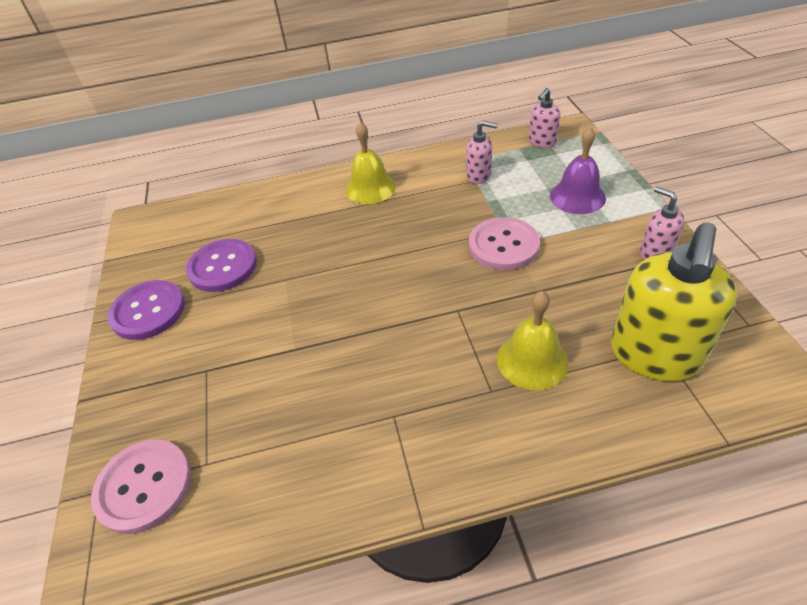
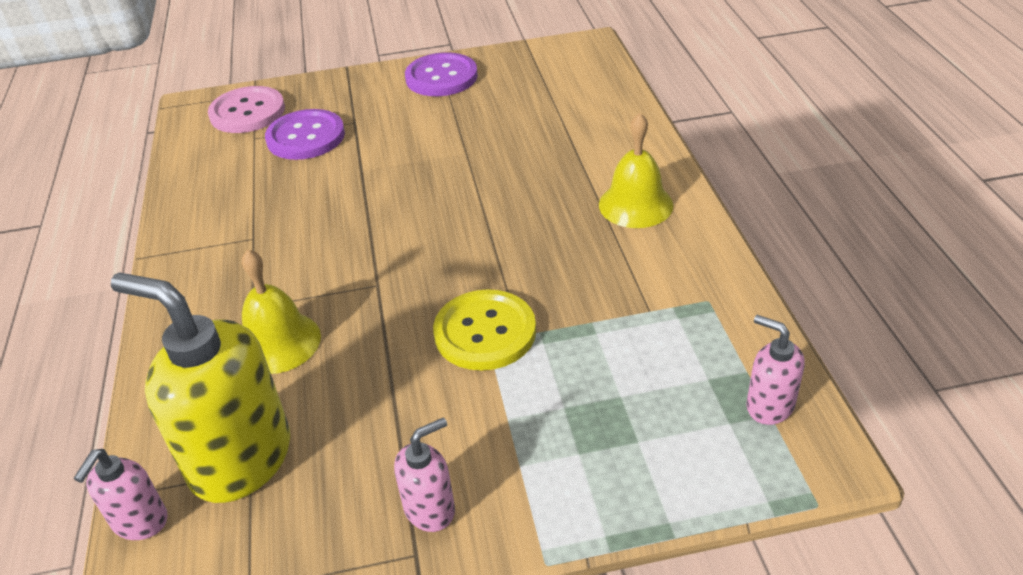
camera: 90 degrees right, 5 degrees down
purple button [186,239,257,292] -> purple button moved to [265,109,345,160]
pink soap dispenser [466,120,498,184] -> pink soap dispenser moved to [73,449,168,540]
pink button [469,217,540,270] -> yellow button [433,289,536,370]
purple bell [550,127,606,214] -> none

